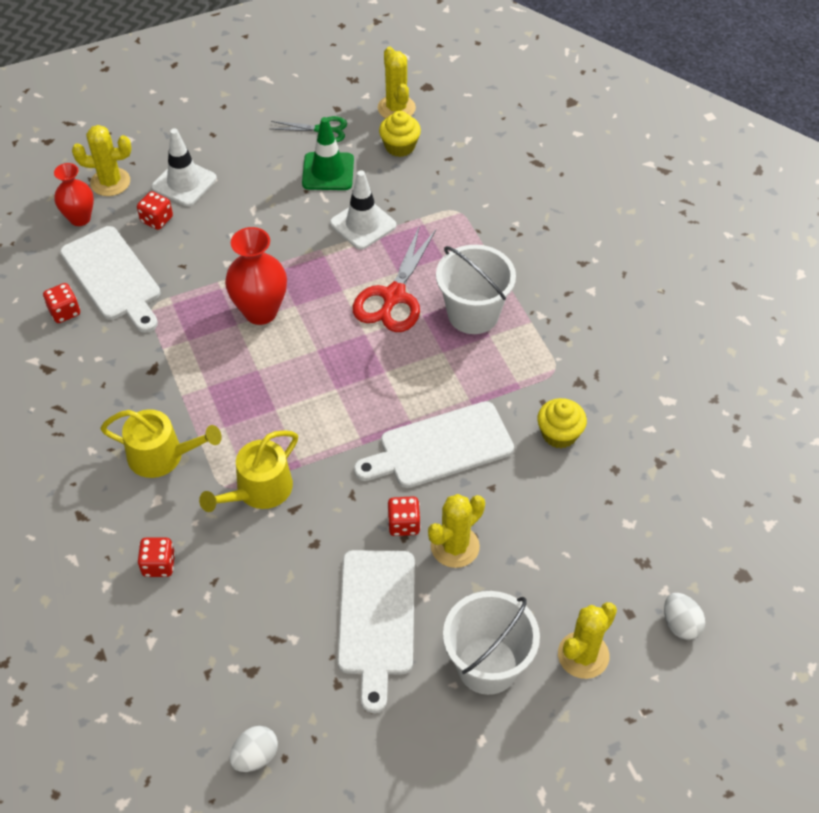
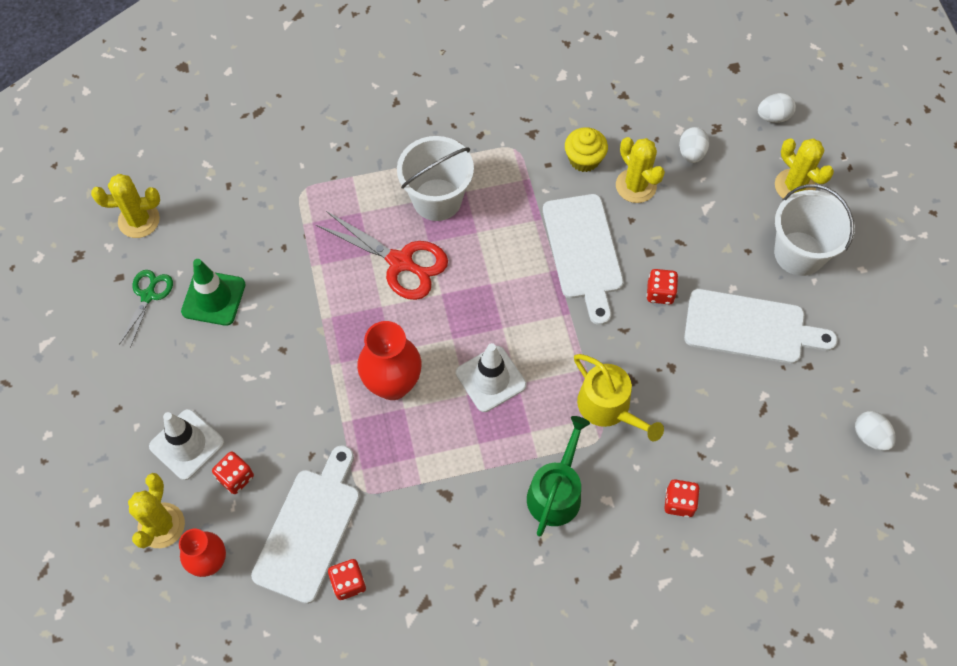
camera: 80 degrees left, 10 degrees up
white cutting board [60,226,160,333] -> white cutting board turned 45 degrees counterclockwise [251,445,360,604]
yellow watering can [100,409,222,478] -> green watering can [527,416,590,537]
white traffic cone [330,170,396,250] -> white traffic cone moved to [456,343,526,412]
yellow cupcake [379,111,421,157] -> none
yellow cactus [428,494,485,568] -> yellow cactus moved to [616,137,665,203]
none -> white egg [679,127,709,163]

